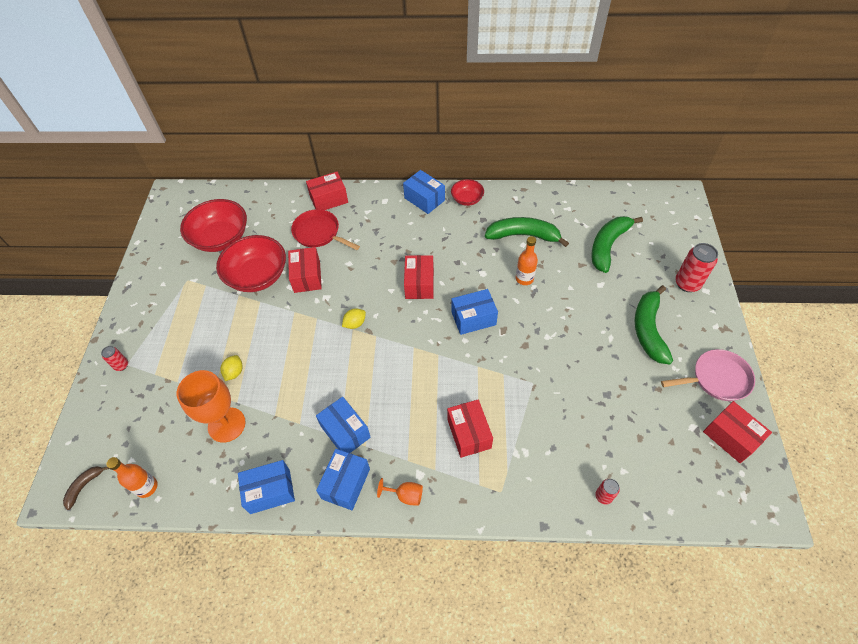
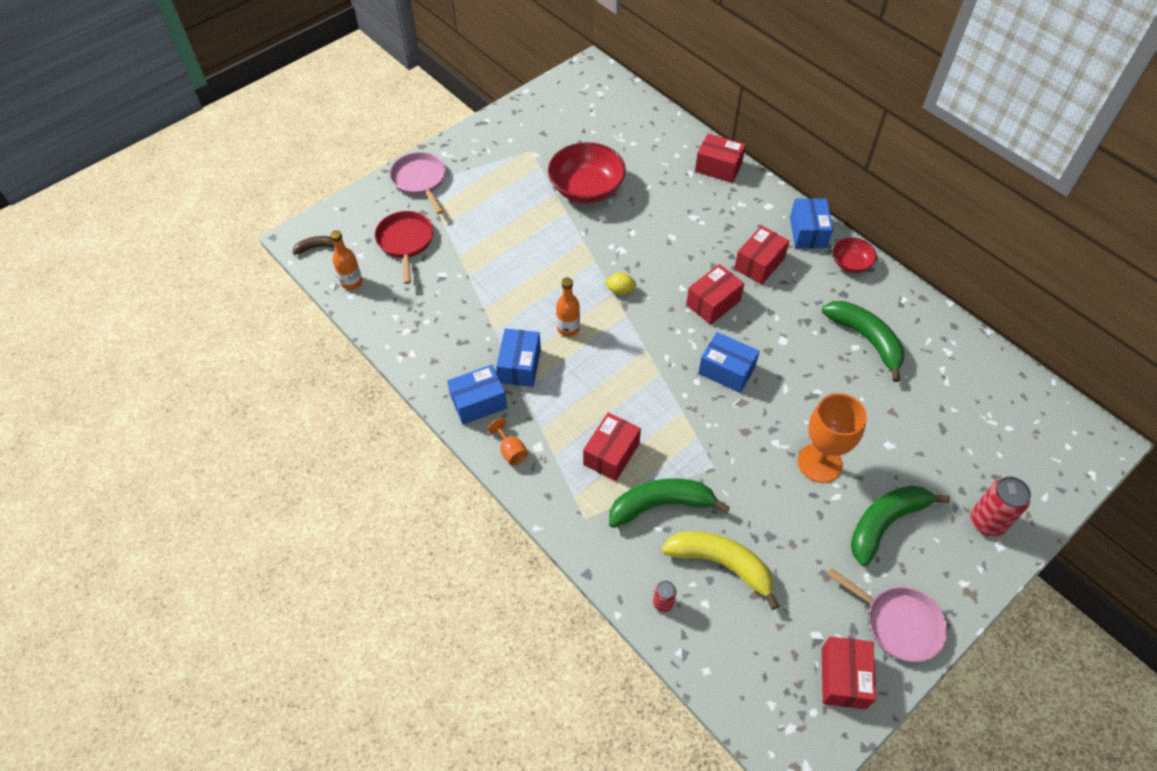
camera: 45 degrees right, 0 degrees up
red can [101,346,128,371] -> pink pan [390,152,446,214]
orange goblet [177,370,246,443] -> orange goblet moved to [798,393,867,483]
red bowl [180,199,247,252] -> none
yellow lemon [220,355,243,381] -> none
blue box [238,460,295,514] -> none
red box [288,247,322,293] -> red box moved to [734,226,789,285]
red pan [291,209,360,250] -> red pan moved to [375,211,433,284]
orange bottle [516,236,538,285] -> orange bottle moved to [556,277,580,337]
green banana [591,216,643,273] -> green banana moved to [609,478,730,528]
none -> yellow banana [661,531,779,610]

